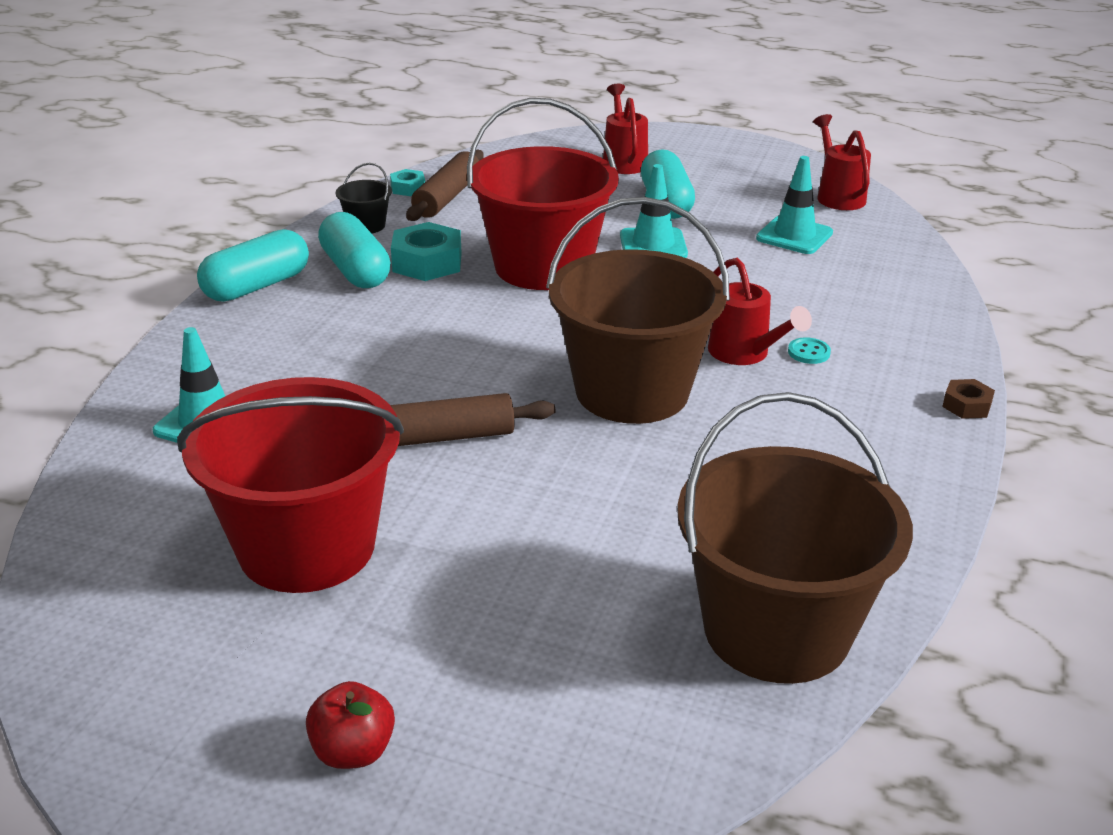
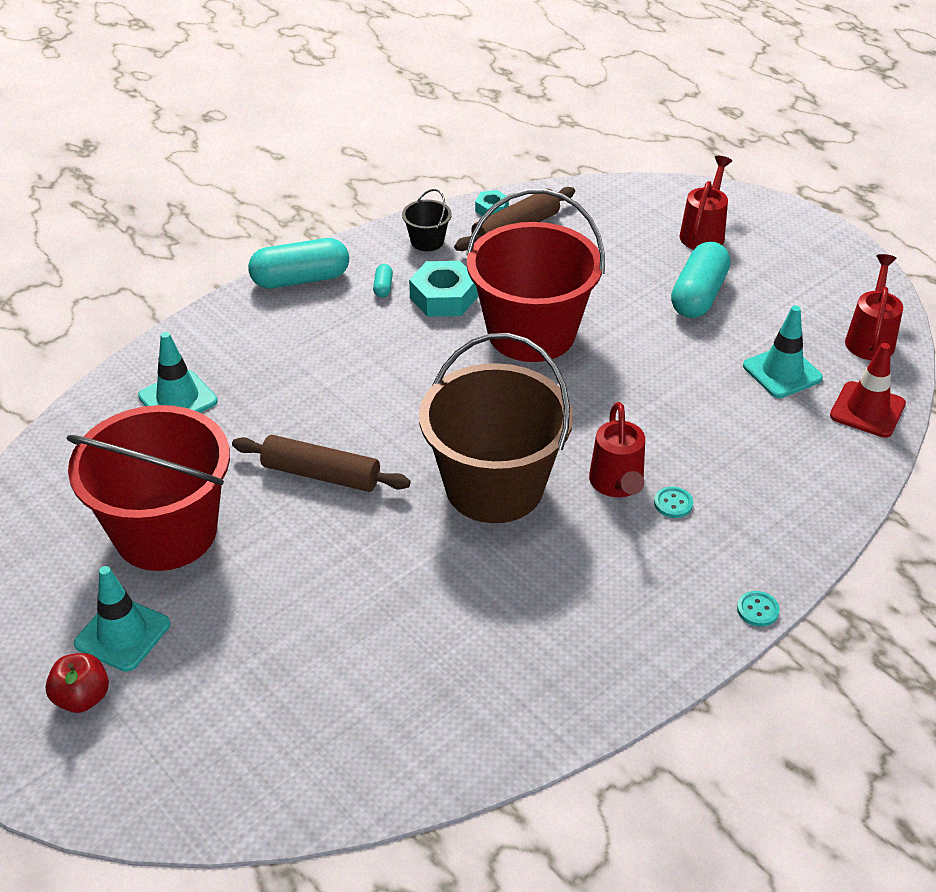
camera: 30 degrees right, 10 degrees up
turquoise capsule [318,212,391,288] -> turquoise capsule [373,264,393,297], size x0.43
turquoise traffic cone [620,164,688,258] -> turquoise traffic cone moved to [74,566,170,672]
brown bucket [677,392,913,684] -> none
brown nut [942,379,995,419] -> turquoise button [737,591,780,627]
none -> red traffic cone [830,343,906,438]

